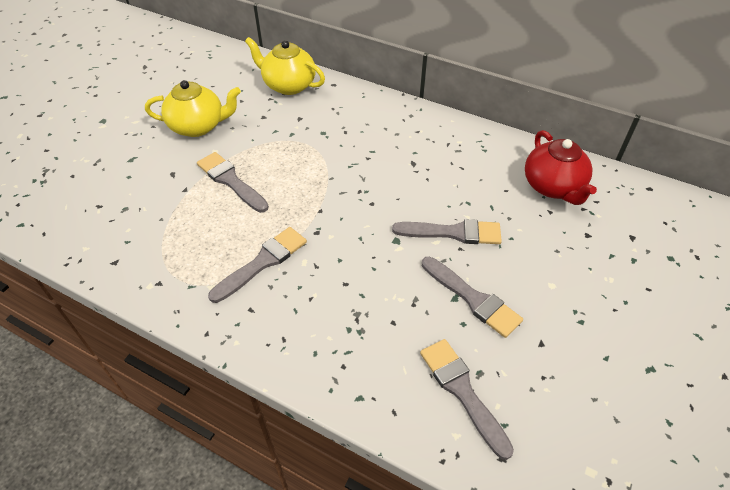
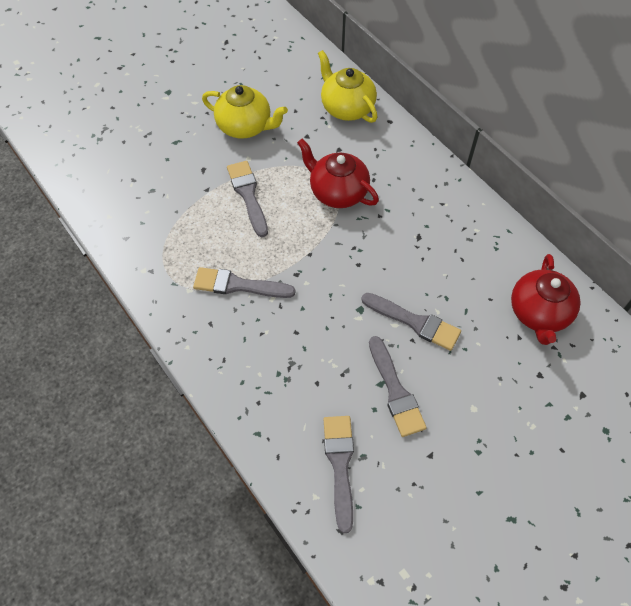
camera: 25 degrees right, 10 degrees up
grey brush [208,227,307,303] -> grey brush turned 150 degrees counterclockwise [193,267,295,298]
none -> red teapot [297,139,379,208]

